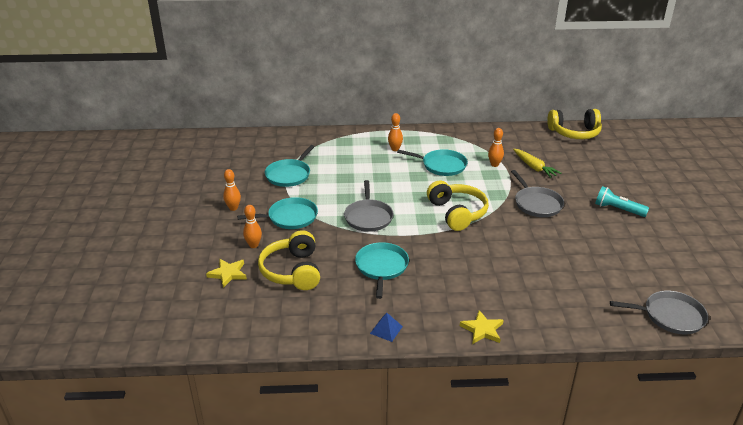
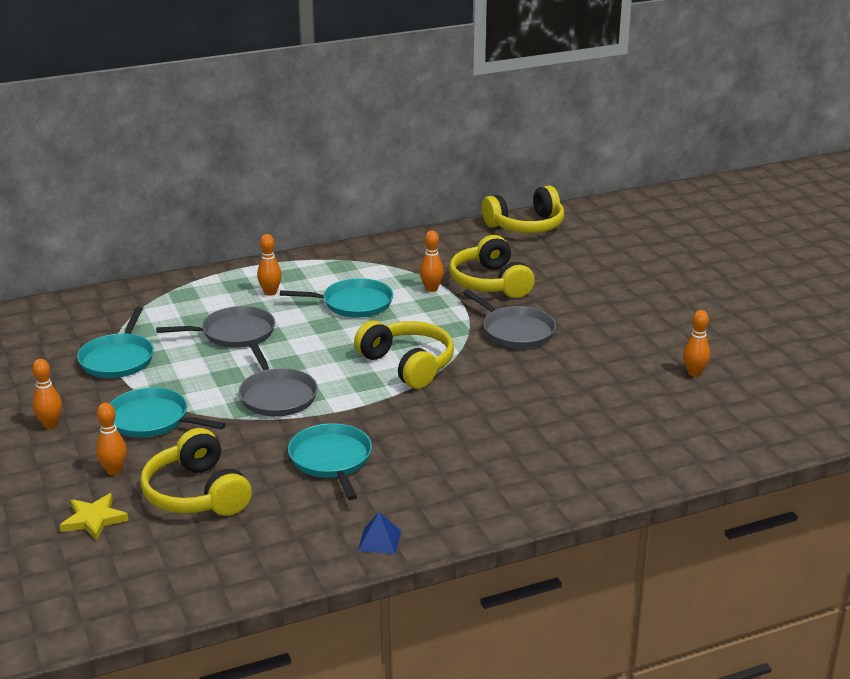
camera: 20 degrees left, 5 degrees down
turquoise pan [237,197,318,229] -> turquoise pan turned 120 degrees counterclockwise [110,387,226,438]
yellow star [460,310,504,344] -> none
yellow carrot [513,149,561,178] -> yellow headphones [449,235,535,298]
turquoise flashlight [595,186,649,217] -> none
grey pan [610,291,708,334] -> grey pan moved to [156,306,275,348]
none -> orange bowling pin [683,310,710,377]

